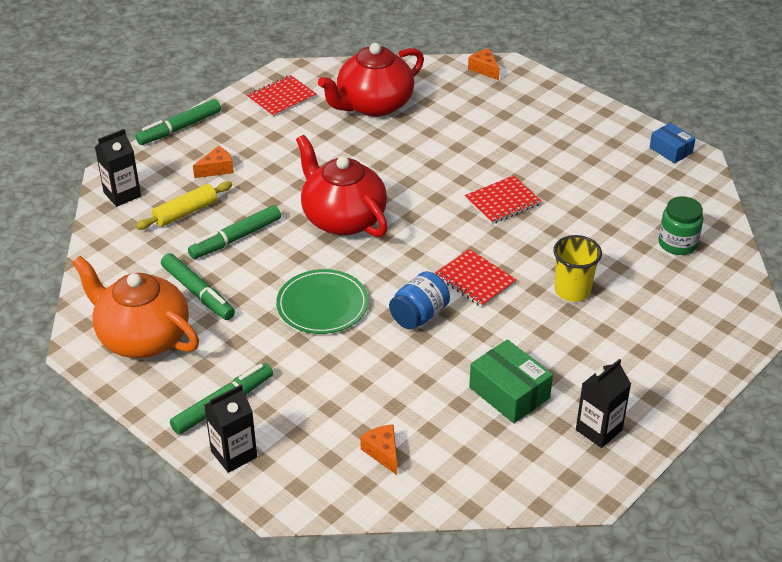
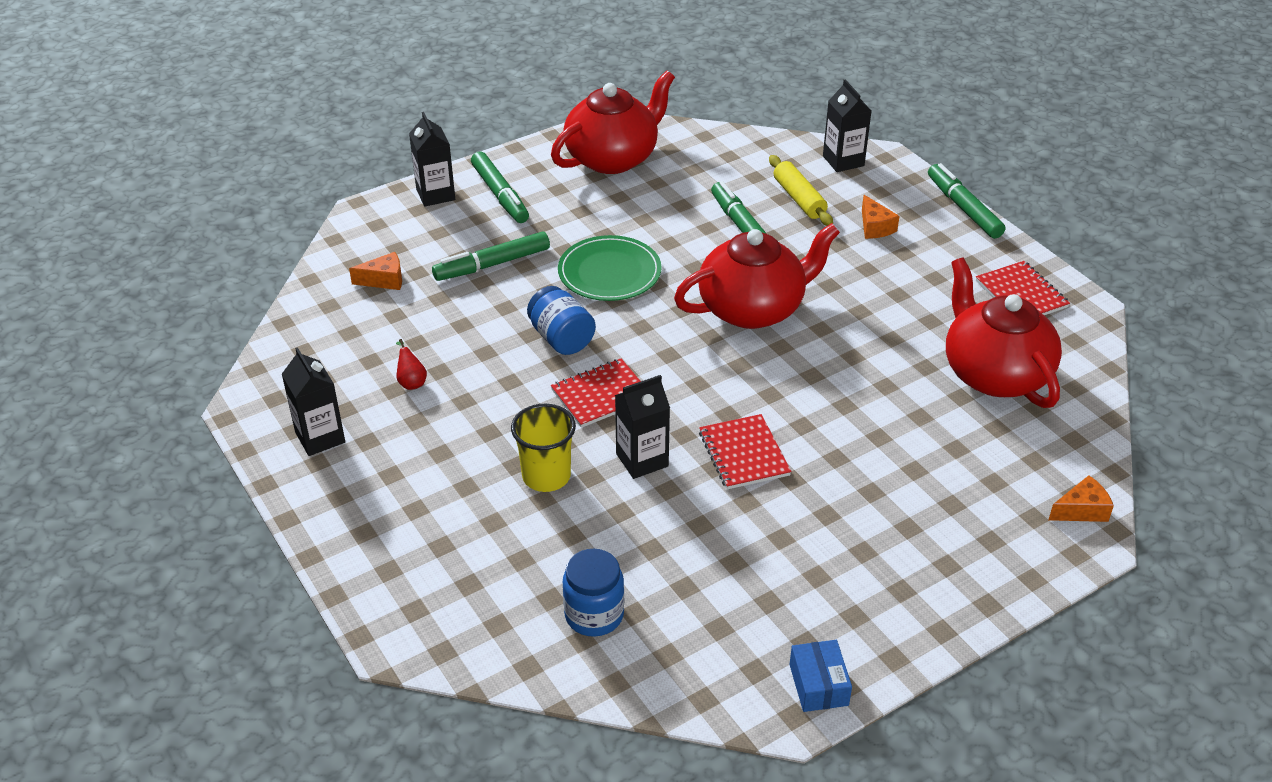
camera: 105 degrees right, 0 degrees up
orange teapot [72,256,199,358] -> red teapot [551,71,675,174]
green marker [161,253,235,320] -> green marker moved to [432,232,550,281]
green box [469,339,553,423] -> red pear [396,339,427,390]
blue box [649,123,696,164] -> blue box turned 75 degrees counterclockwise [790,640,852,712]
green jar [658,196,703,255] -> blue jar [563,549,624,637]
none -> black carton [615,375,670,479]

